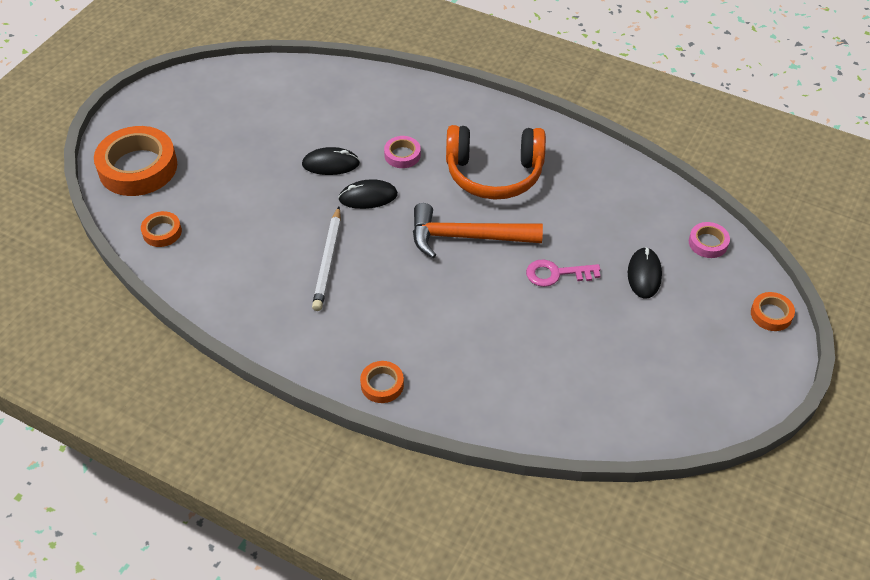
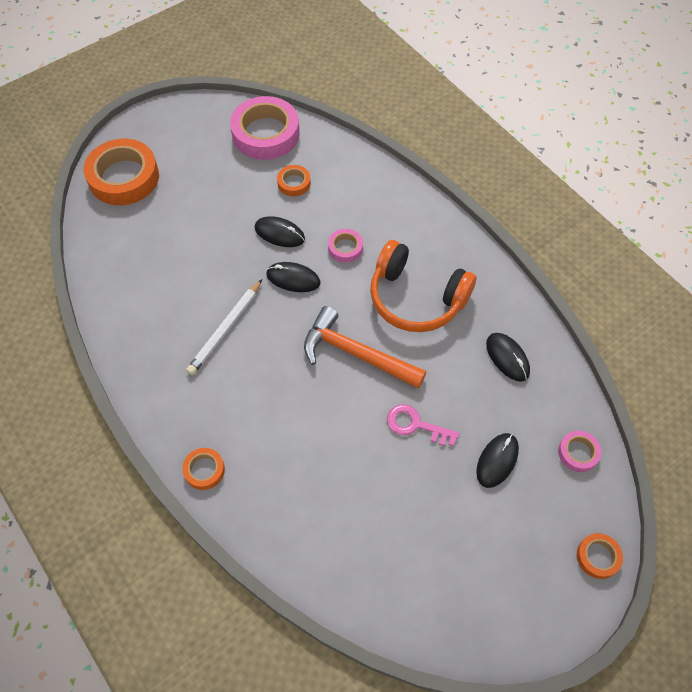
camera: 25 degrees right, 10 degrees up
orange tape [141,211,182,247] -> orange tape moved to [277,165,311,197]
none -> pink tape [230,96,300,160]
none -> black mouse [486,333,530,382]

